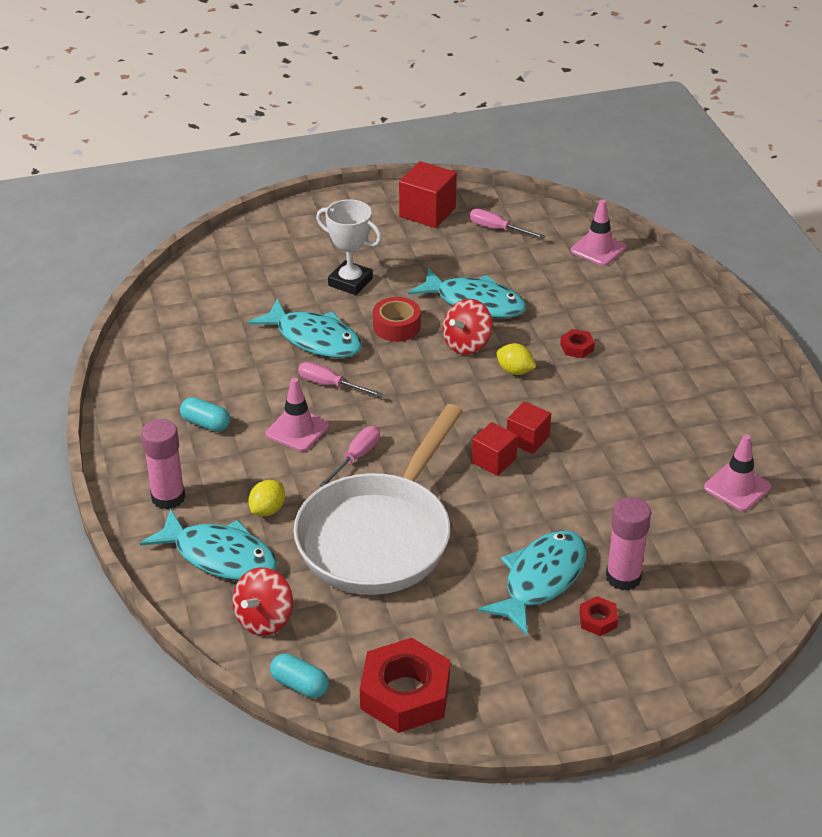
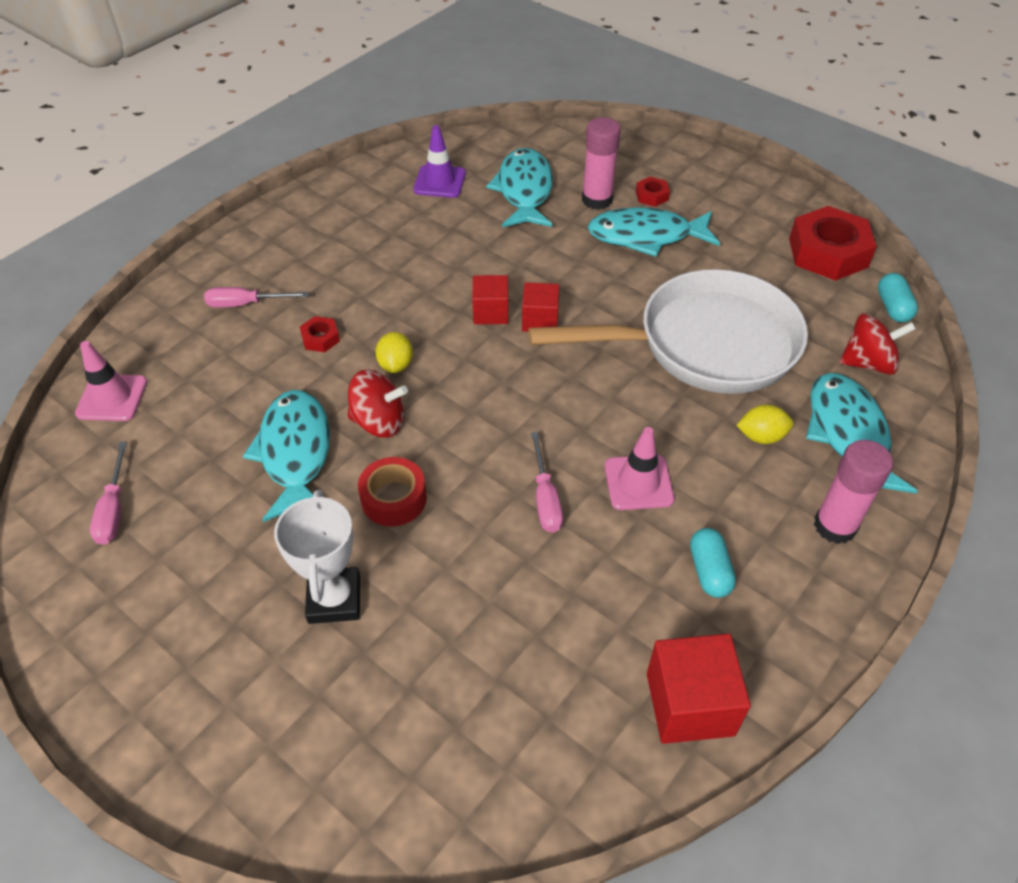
camera: 125 degrees left, 10 degrees up
turquoise fish [248,299,362,358] -> turquoise fish moved to [486,148,553,227]
pink screwdriver [319,426,380,487] -> pink screwdriver moved to [204,287,309,308]
red cube [399,161,457,228] -> red cube moved to [647,634,751,744]
pink traffic cone [704,434,771,511] -> purple traffic cone [413,125,466,198]

